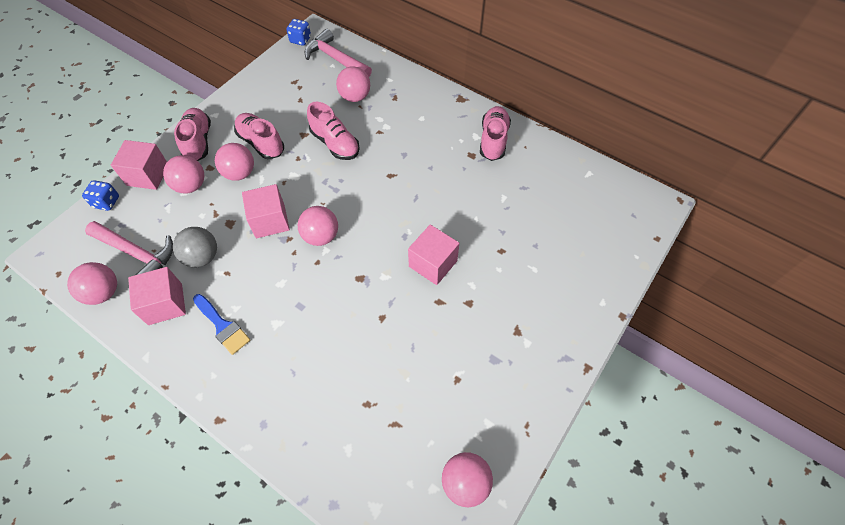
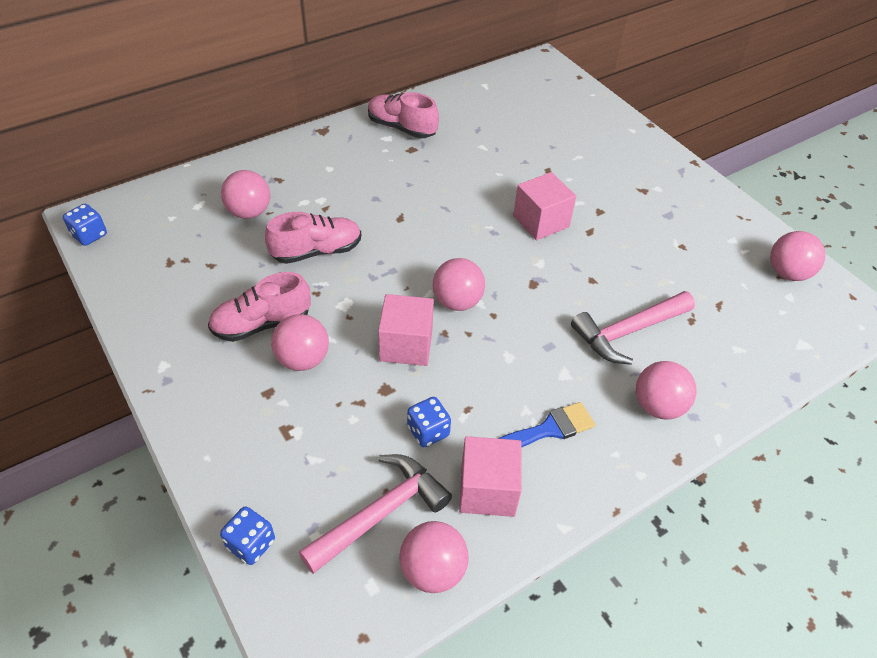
camera: 70 degrees left, 10 degrees down
pink cube [111,140,167,190] -> none
pink ball [163,155,204,194] -> pink ball moved to [636,361,696,420]
grey ball [173,227,217,268] -> blue dice [407,397,451,447]
pink shoe [174,108,211,161] -> none
pink hammer [305,29,372,77] -> pink hammer moved to [571,291,695,365]

